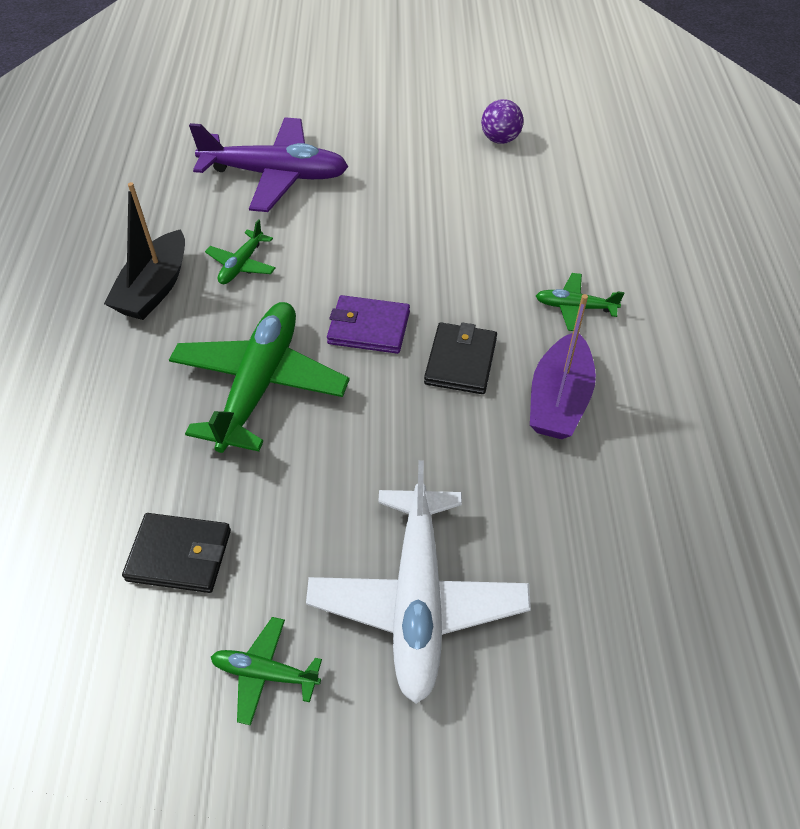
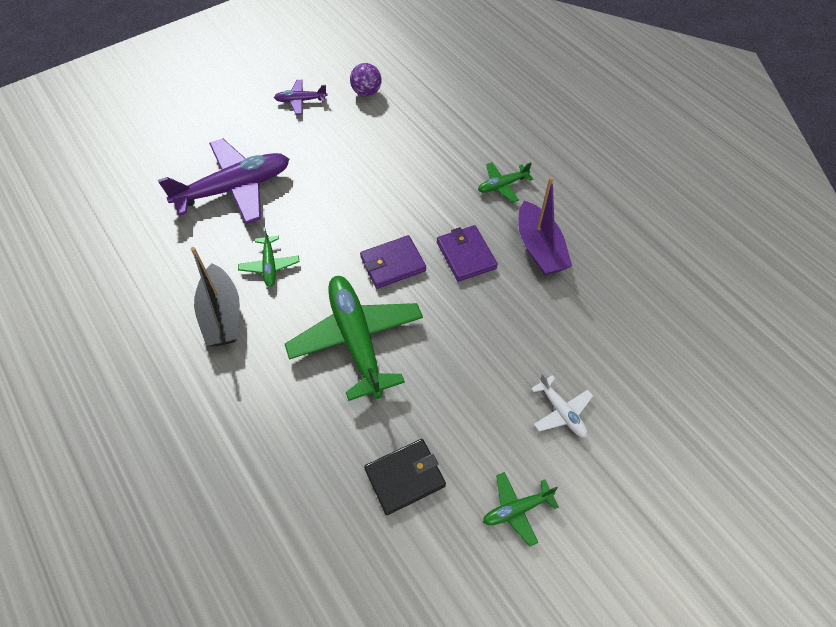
camera: 35 degrees left, 5 degrees up
white plane [306,460,531,704] -> white plane [531,373,593,437], size x0.47
black wallet [424,322,497,394] -> purple wallet [437,225,498,282]
none -> purple plane [274,80,327,115]

